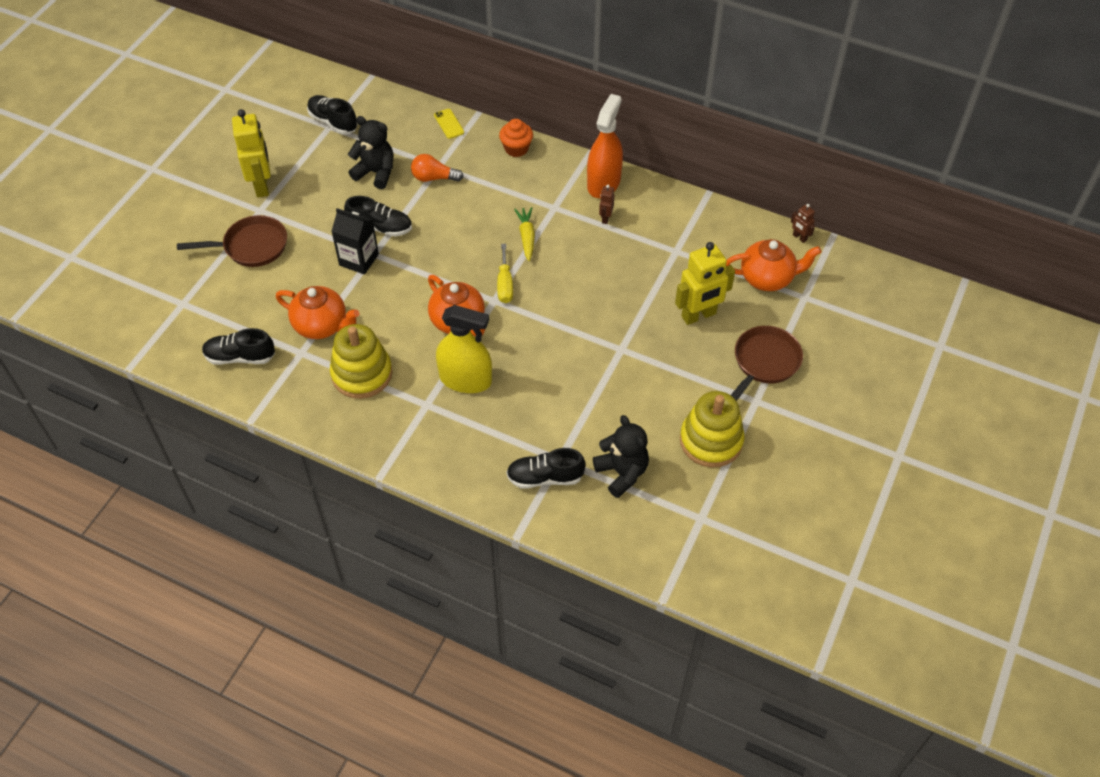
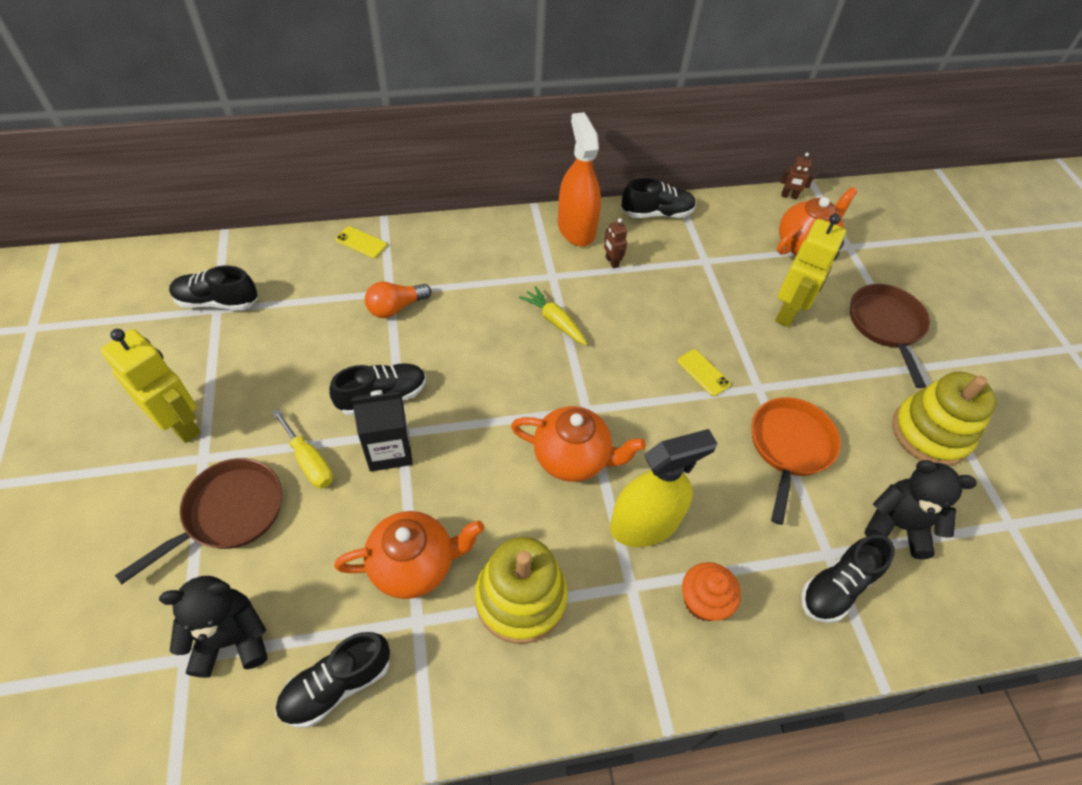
camera: 40 degrees left, 0 degrees up
black teddy bear [348,116,393,189] -> black teddy bear moved to [159,576,268,678]
yellow screwdriver [497,244,513,303] -> yellow screwdriver moved to [272,409,333,488]
orange cupcake [499,119,533,157] -> orange cupcake moved to [682,562,741,621]
none -> black shoe [621,178,696,218]
none -> yellow phone [677,349,731,396]
none -> orange pan [751,397,841,525]

